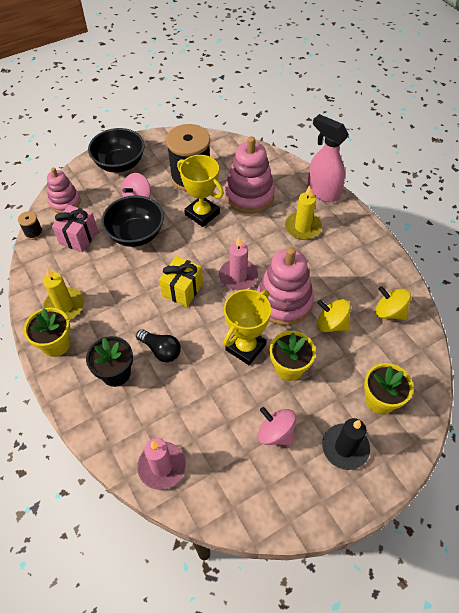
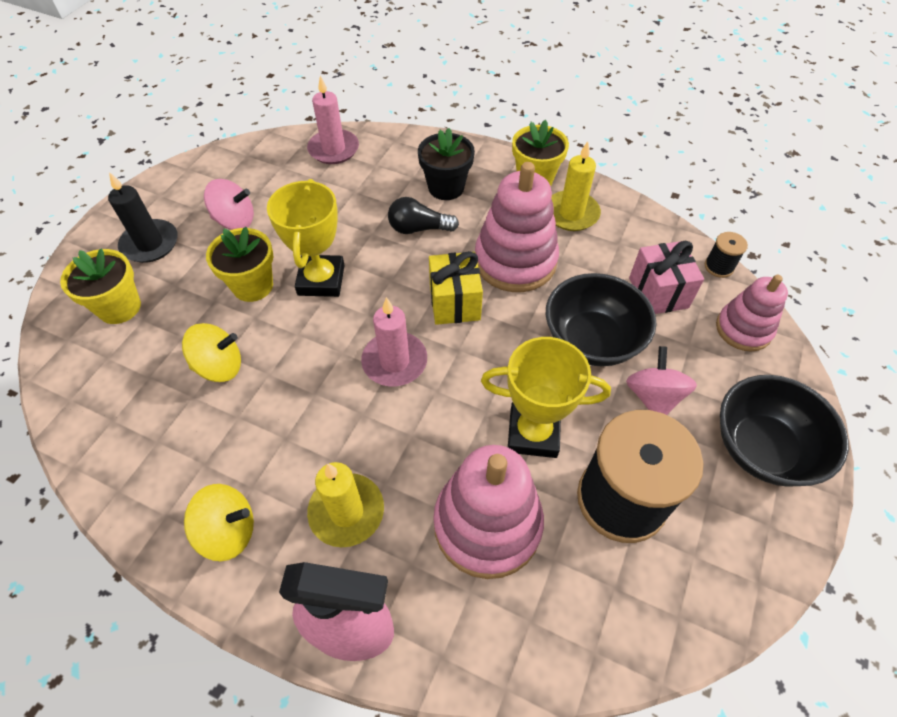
camera: 145 degrees right, 0 degrees up
pink stacking toy [257,247,314,326] -> pink stacking toy moved to [475,162,559,292]
yellow spinning top [375,286,411,320] -> yellow spinning top moved to [184,484,254,561]

